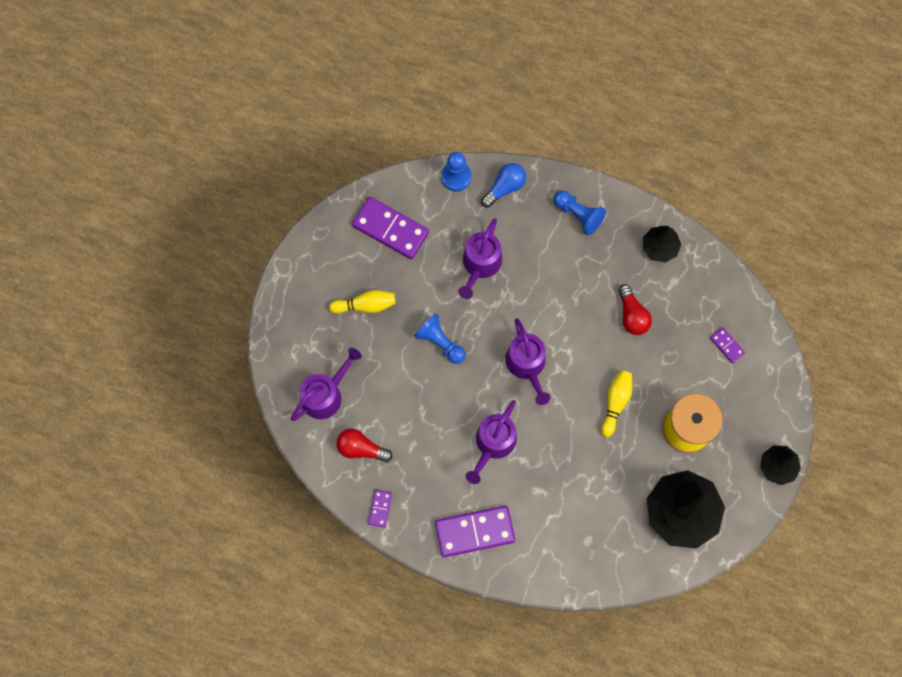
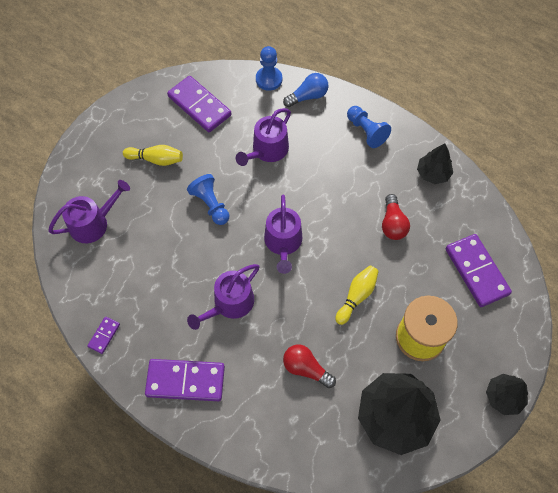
camera: 15 degrees right, 10 degrees down
red light bulb [336,429,392,462] -> red light bulb moved to [283,344,336,388]
purple domino [710,327,745,363] -> purple domino [446,234,512,307], size x2.11

